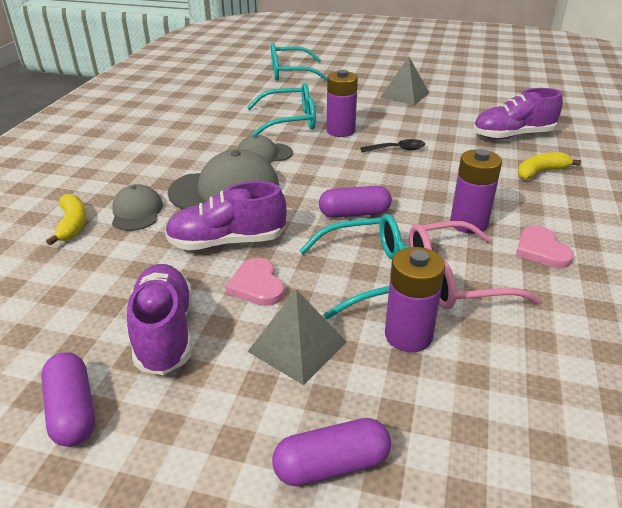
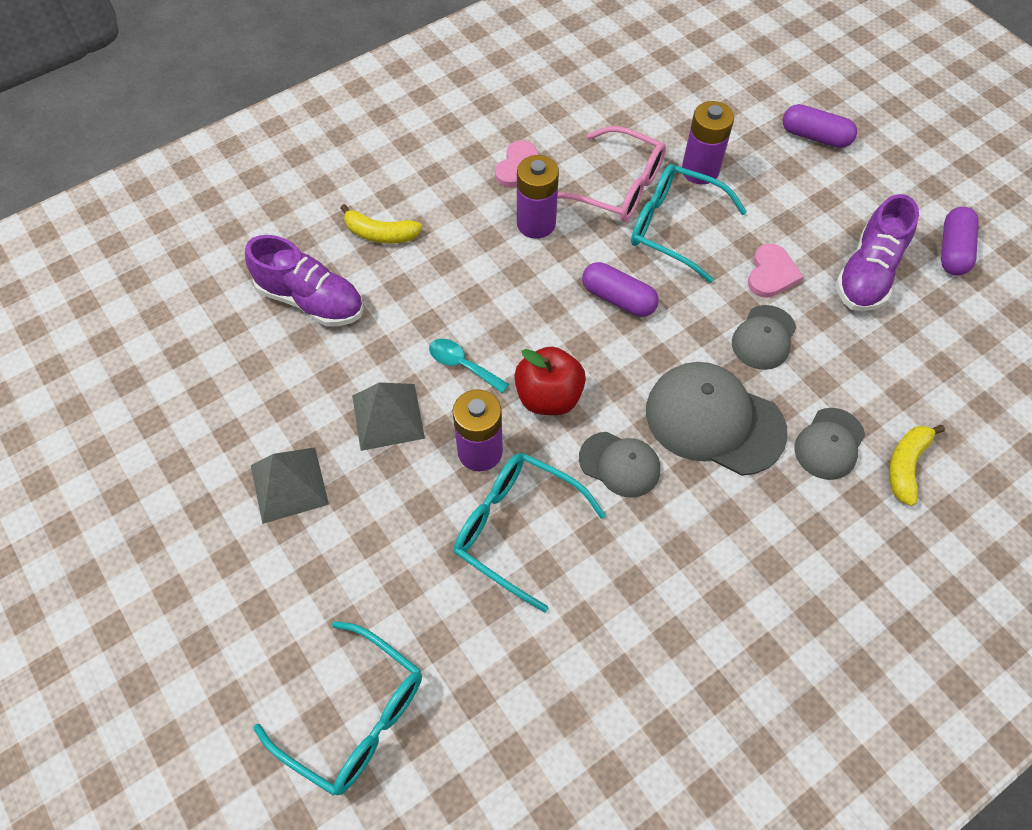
camera: 140 degrees left, 25 degrees up
purple shoe [165,181,287,250] -> grey cap [732,305,796,370]
grey pyramid [247,289,347,385] -> grey pyramid moved to [352,382,425,451]
black spoon [360,139,425,152] -> turquoise spoon [429,339,509,393]
none -> red apple [514,346,586,415]

